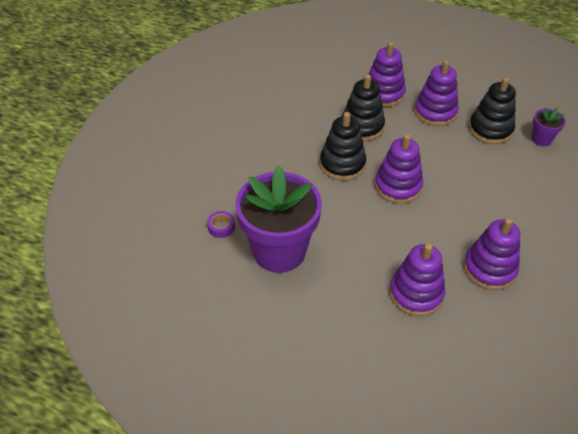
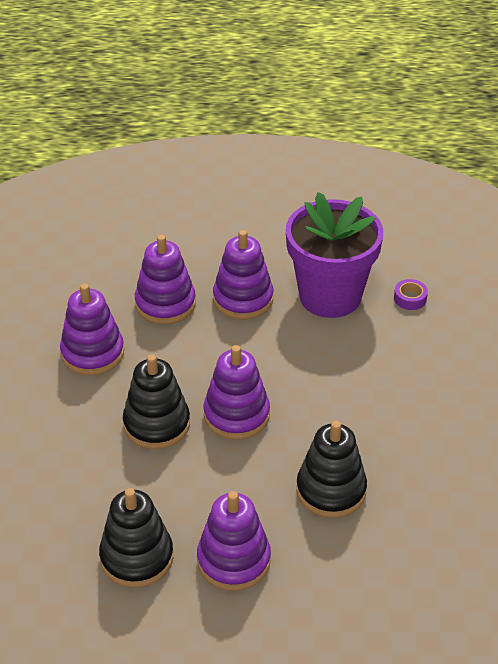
camera: 155 degrees right, 5 degrees down
black stacking toy [320,112,366,181] -> black stacking toy moved to [123,354,190,449]
purple stacking toy [369,42,406,107] -> purple stacking toy moved to [213,230,273,319]
purple flower pot [532,107,566,146] -> none

